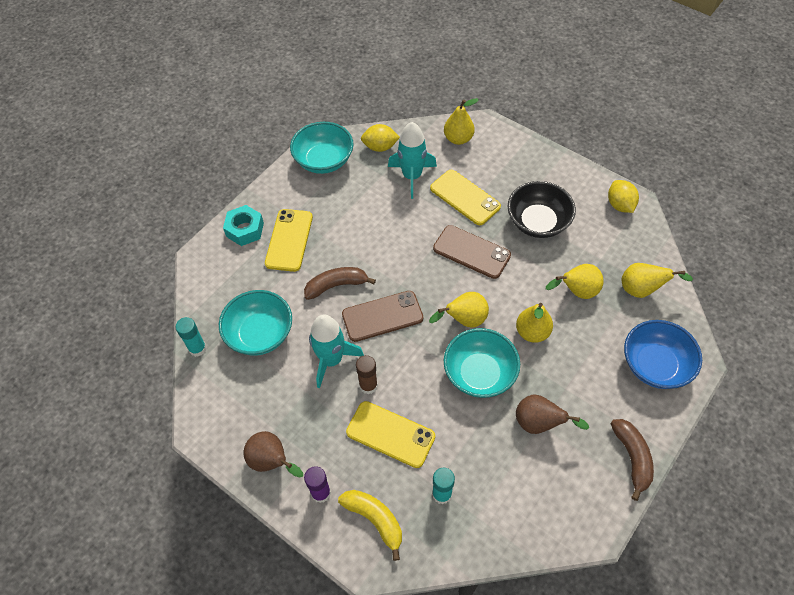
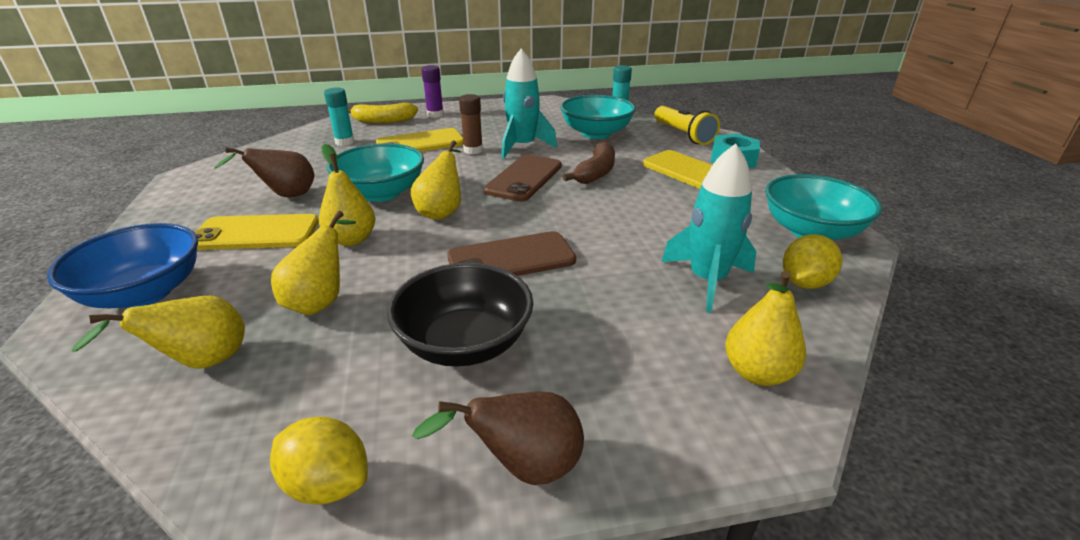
camera: 130 degrees right, 25 degrees down
brown pear [244,431,303,478] -> brown pear moved to [412,392,584,485]
yellow phone [430,170,501,225] -> yellow phone moved to [195,214,319,250]
brown banana [611,419,654,501] -> none
none -> yellow flashlight [654,106,720,145]

